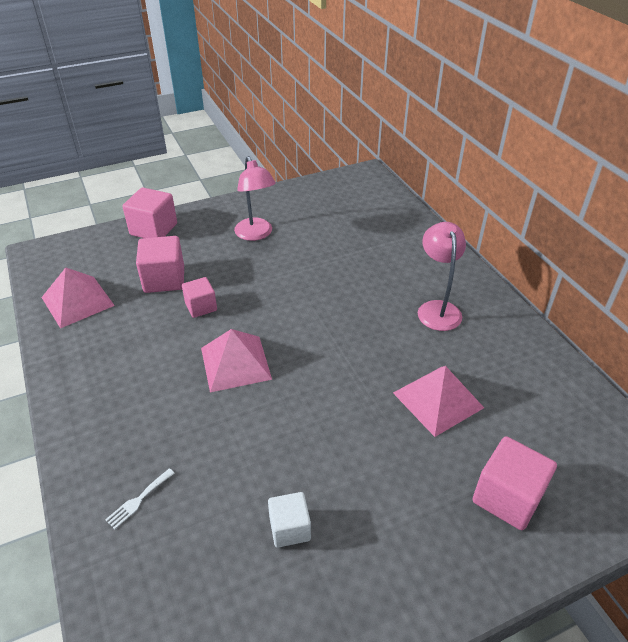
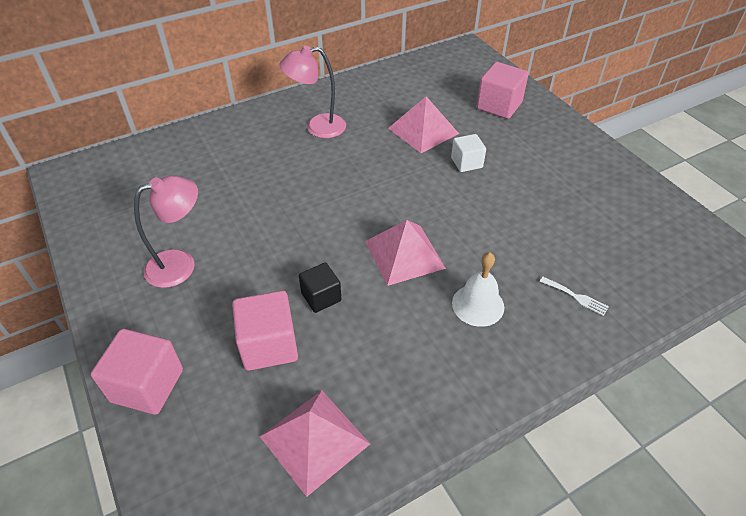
camera: 95 degrees left, 5 degrees up
pink cube [182,277,217,318] -> black cube [299,263,341,313]
white cube [268,492,311,548] -> white cube moved to [451,134,486,172]
none -> white bell [452,252,504,327]

